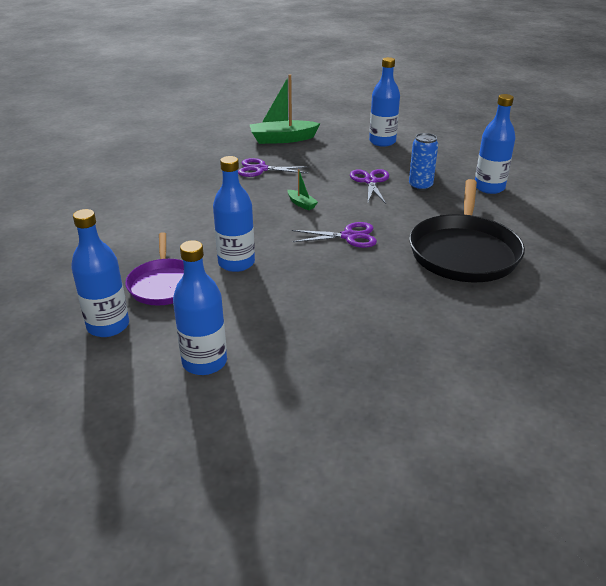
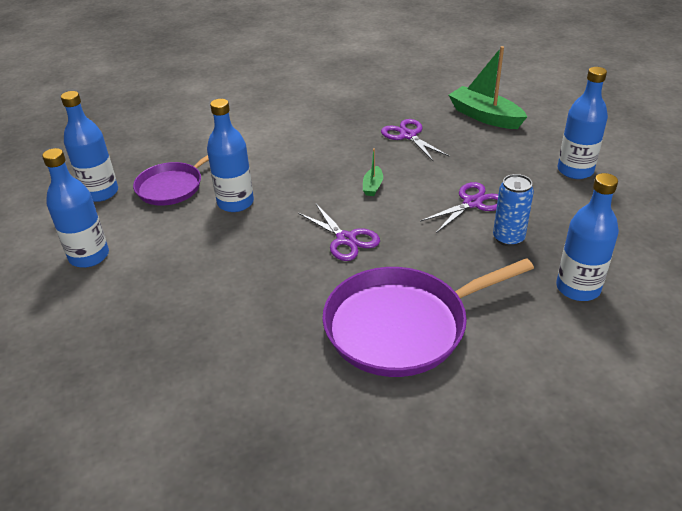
camera: 55 degrees right, 5 degrees up
black pan [409,179,525,282] -> purple pan [322,258,534,377]

